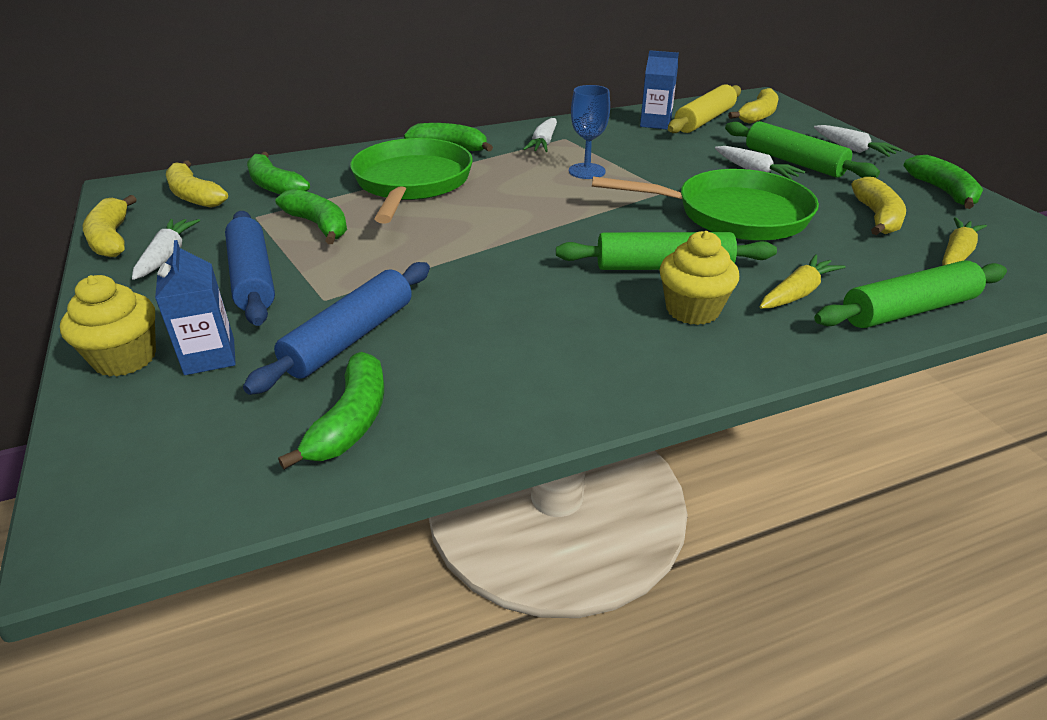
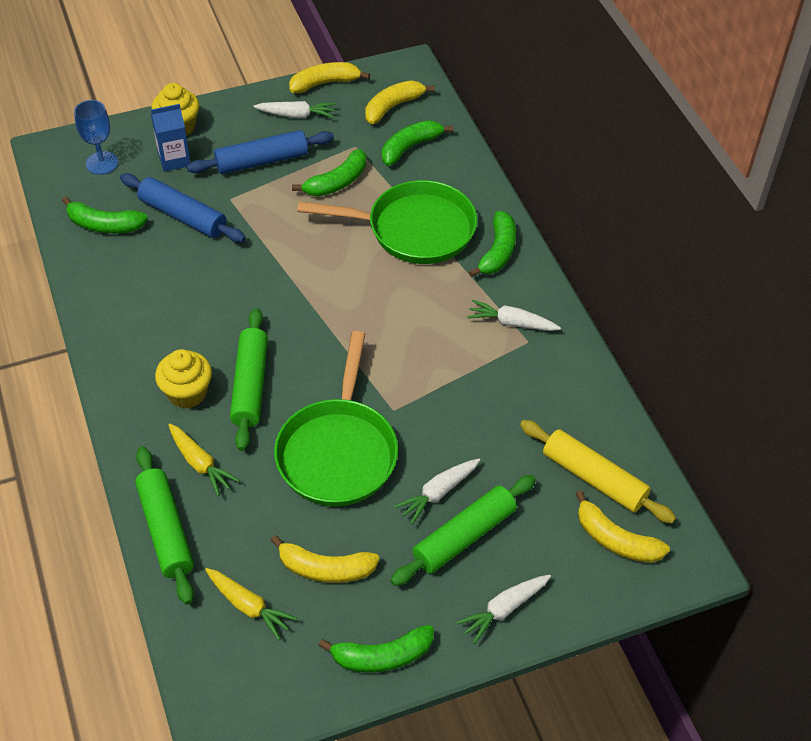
camera: 90 degrees right, 15 degrees up
blue goblet [569,85,610,179] -> blue goblet moved to [74,100,118,175]
blue carton [640,50,679,129] -> none

